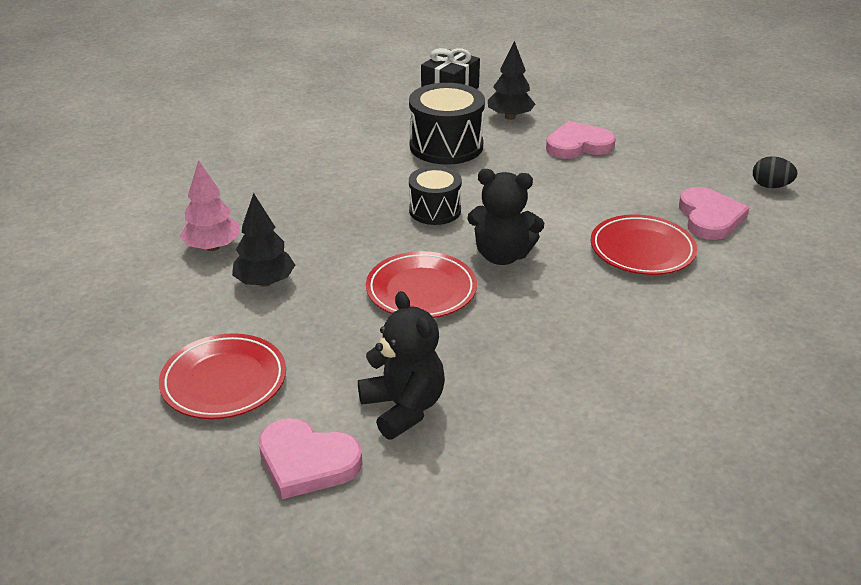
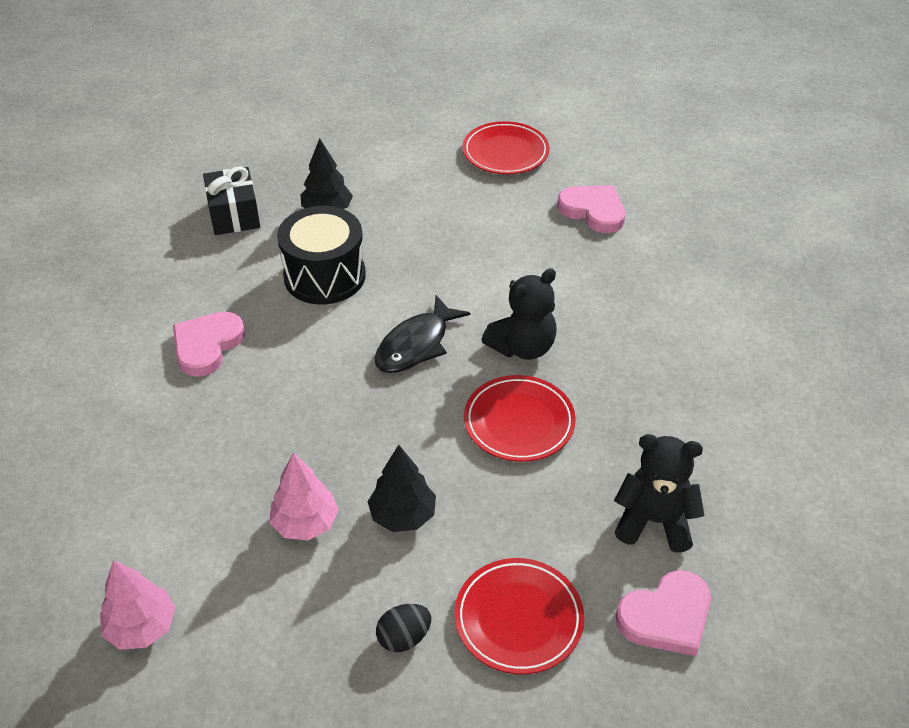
camera: 50 degrees left, 10 degrees up
black drum [409,166,462,225] -> black fish [375,295,470,373]
pink heart [546,121,616,159] -> pink heart moved to [173,312,245,377]
red plate [591,215,697,275] -> red plate moved to [462,121,549,174]
black egg [753,156,797,188] -> black egg moved to [376,604,431,652]
none -> pink tree [100,560,176,650]

